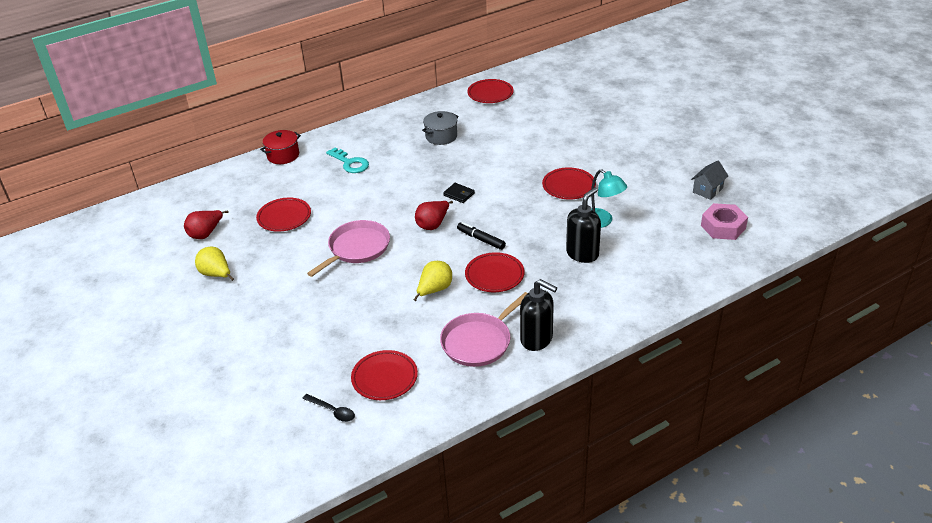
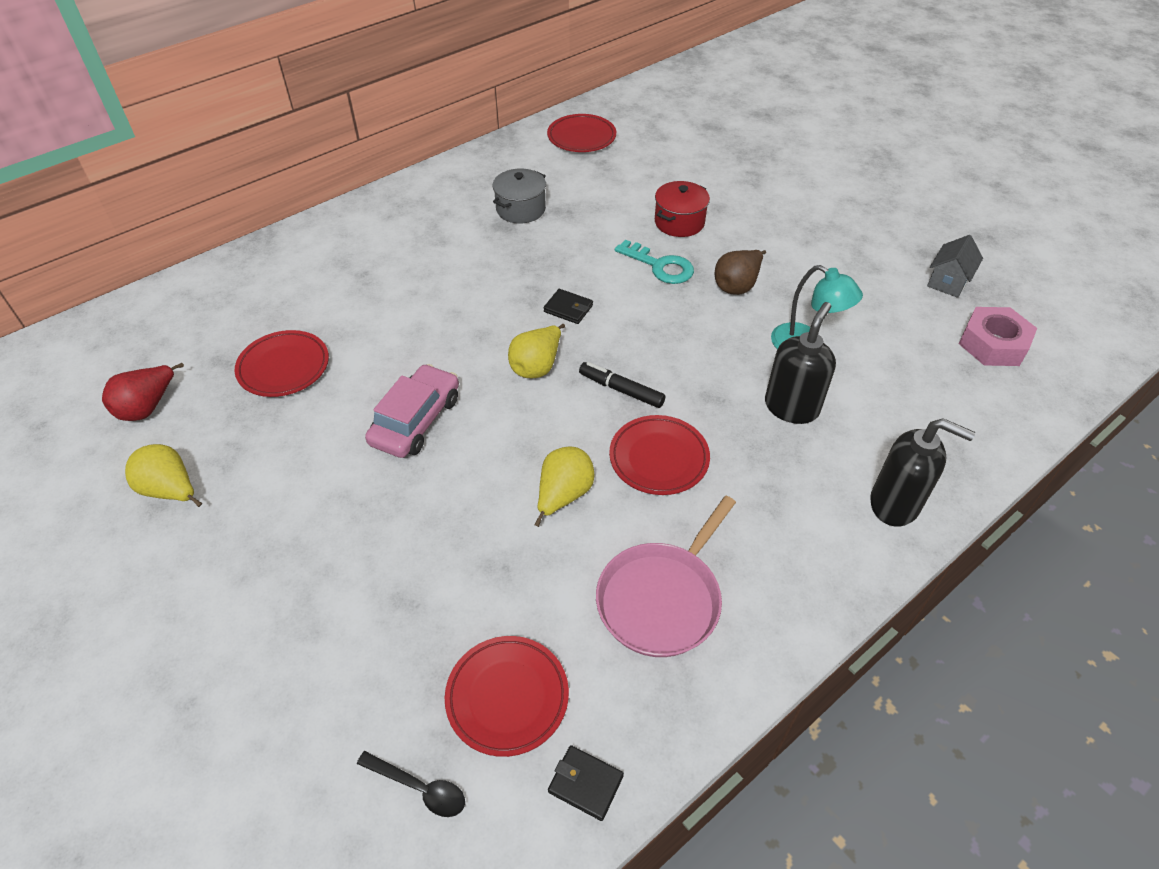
camera: 10 degrees left, 10 degrees up
red pot [260,130,301,164] -> red pot moved to [655,181,710,237]
pink pan [307,220,390,277] -> pink car [365,364,459,458]
turquoise key [326,148,369,173] -> turquoise key moved to [615,240,694,284]
red pear [415,201,453,230] -> yellow pear [508,324,565,379]
black soap dispenser [520,279,557,351] -> black soap dispenser moved to [870,418,975,527]
red plate [542,167,596,199] -> brown pear [715,250,766,295]
none -> black wallet [548,745,624,821]

